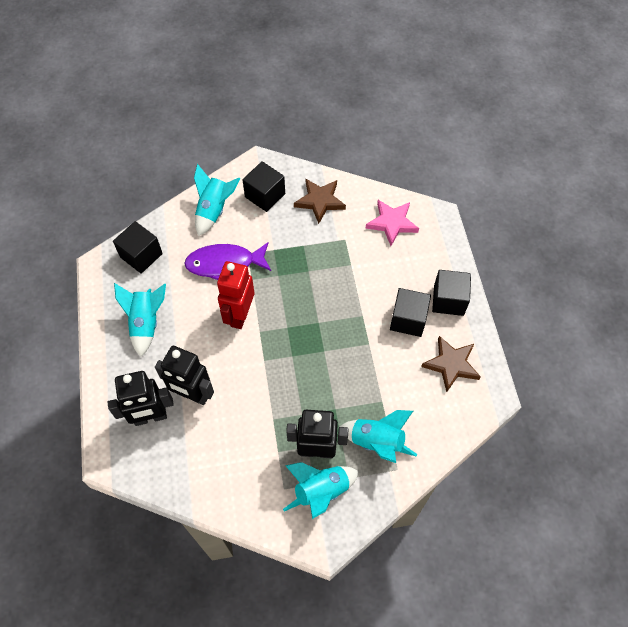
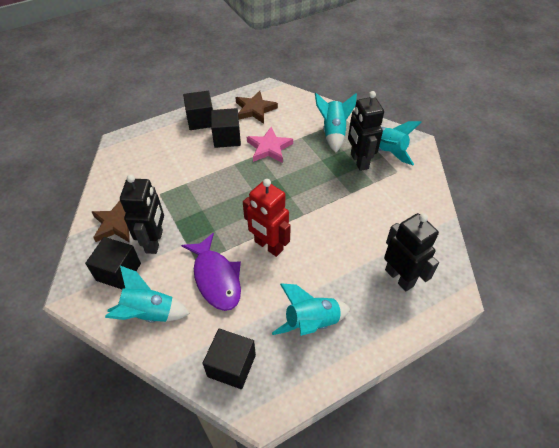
camera: 110 degrees left, 10 degrees down
black robot [155,346,214,405] -> black robot moved to [120,175,164,254]
red robot [217,261,254,329] -> red robot turned 45 degrees clockwise [243,179,291,257]
pink star [366,200,419,246] -> pink star moved to [247,127,293,163]

